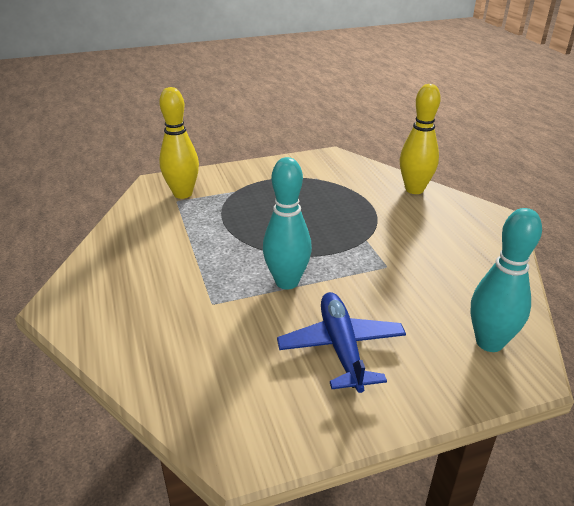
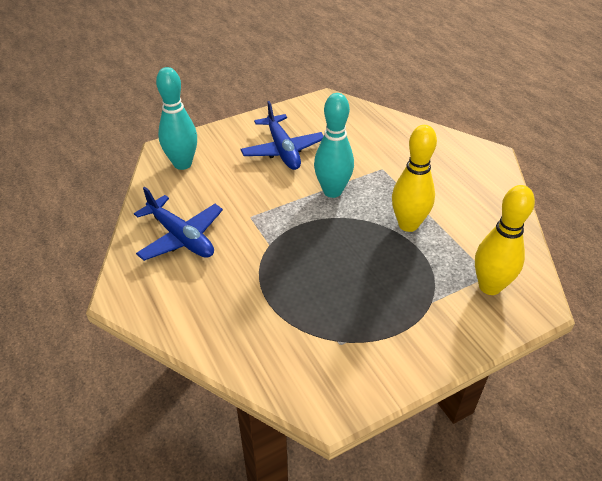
camera: 170 degrees right, 10 degrees up
yellow bowling pin [400,84,441,194] -> yellow bowling pin moved to [392,125,437,232]
none -> blue plane [134,187,223,261]

